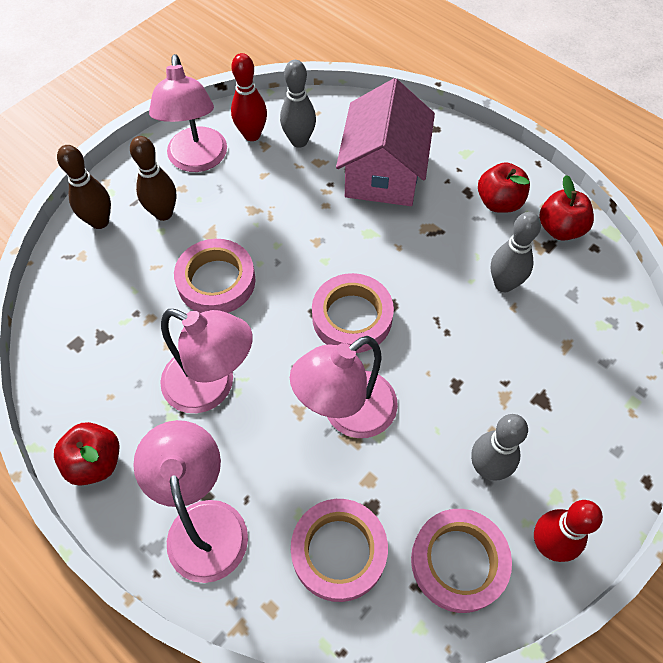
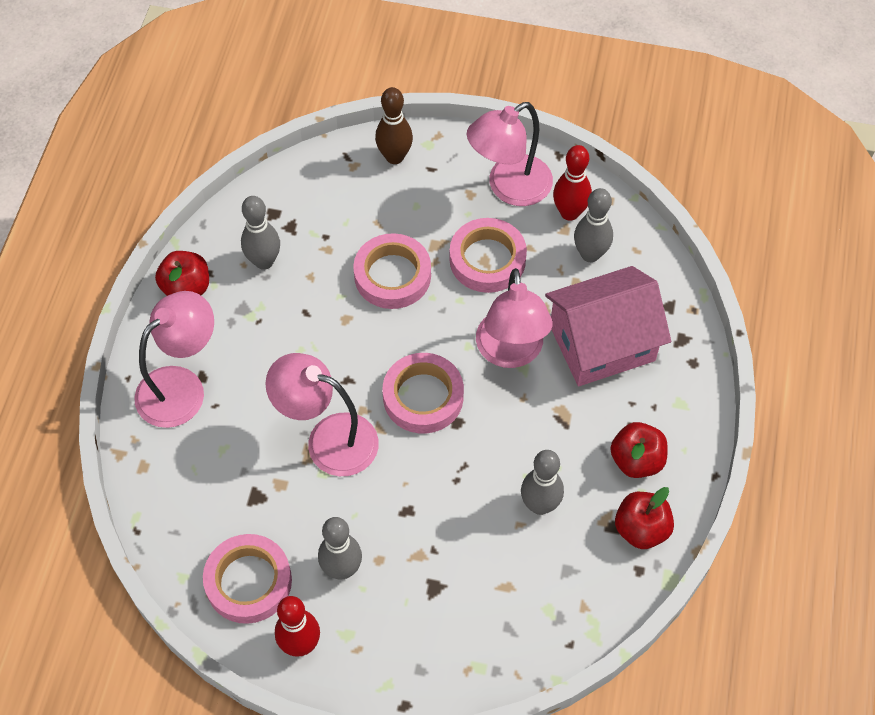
camera: 60 degrees right, 0 degrees up
brown bowling pin [130,136,177,221] -> none
pink lamp [160,309,253,413] -> pink lamp moved to [476,268,553,368]
pink tape [291,499,388,602] -> pink tape moved to [449,218,527,293]
none -> grey bowling pin [241,196,280,270]

